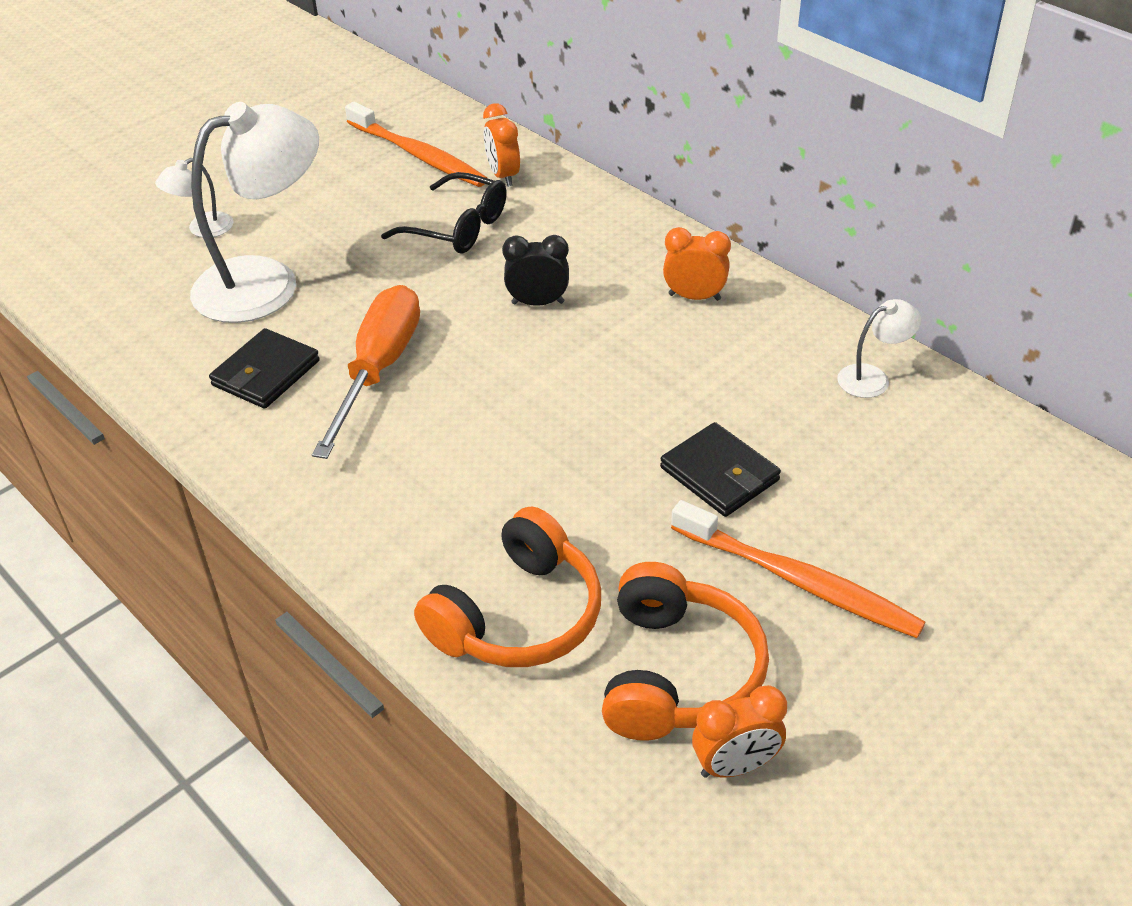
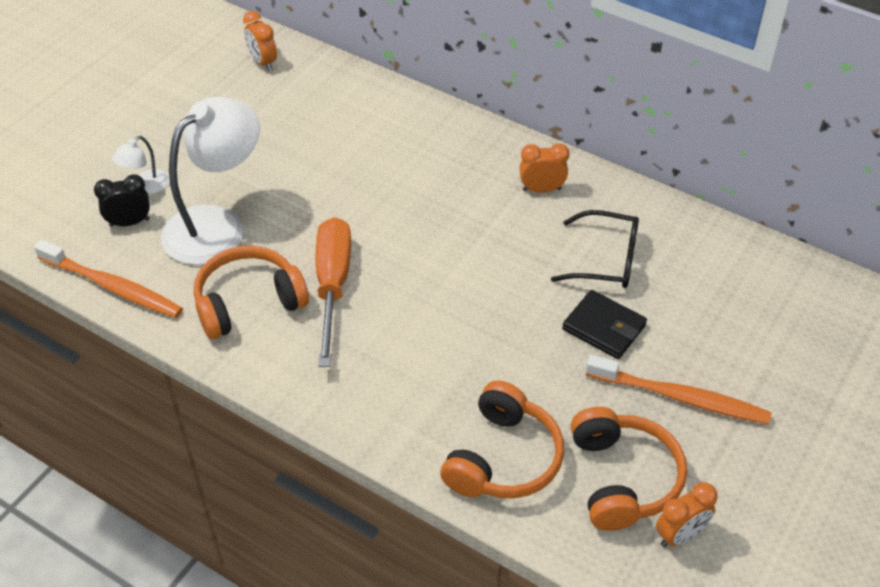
camera: 15 degrees left, 5 degrees up
black wallet [209,328,320,409] -> orange headphones [194,245,309,339]
orange toothbrush [345,102,487,187] -> orange toothbrush moved to [34,240,183,318]
black glasses [381,172,507,254] -> black glasses moved to [551,210,639,288]
orange clock [483,103,520,186] -> orange clock moved to [243,11,277,71]
black clock [502,235,569,306] -> black clock moved to [94,174,150,227]
white lamp [837,299,921,398] -> none

